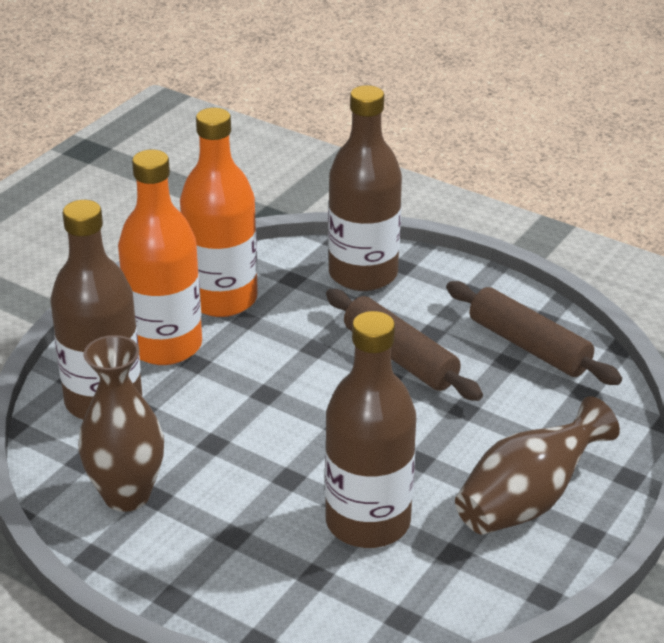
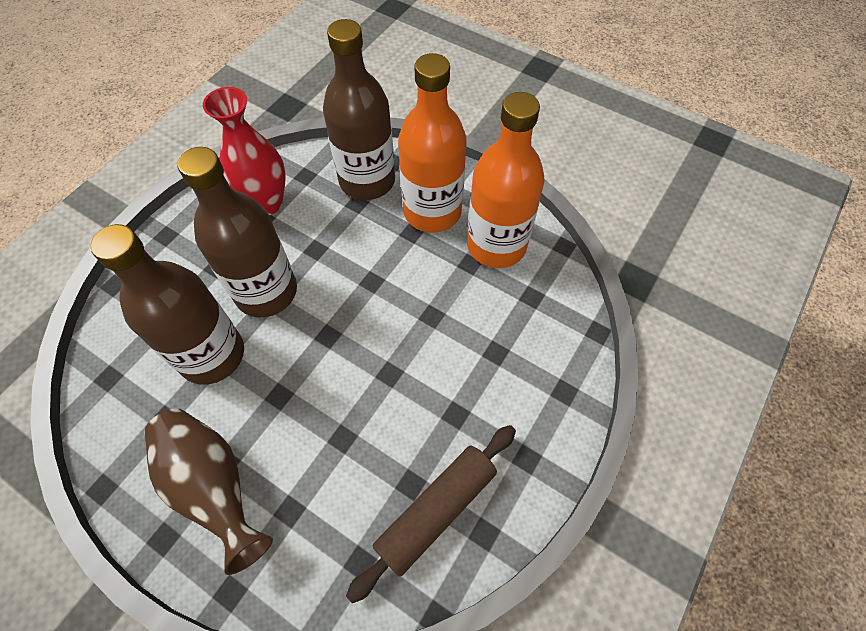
camera: 90 degrees right, 25 degrees up
brown vase [78,335,164,512] -> red vase [203,87,286,215]
brown rolling pin [326,289,483,401] -> none
brown bottle [328,85,402,291] -> brown bottle moved to [178,147,297,317]

